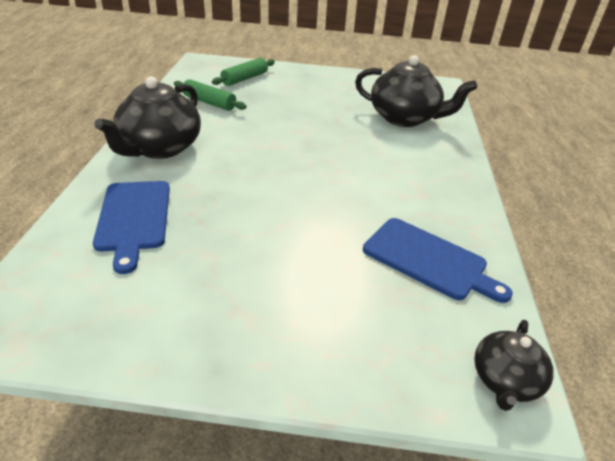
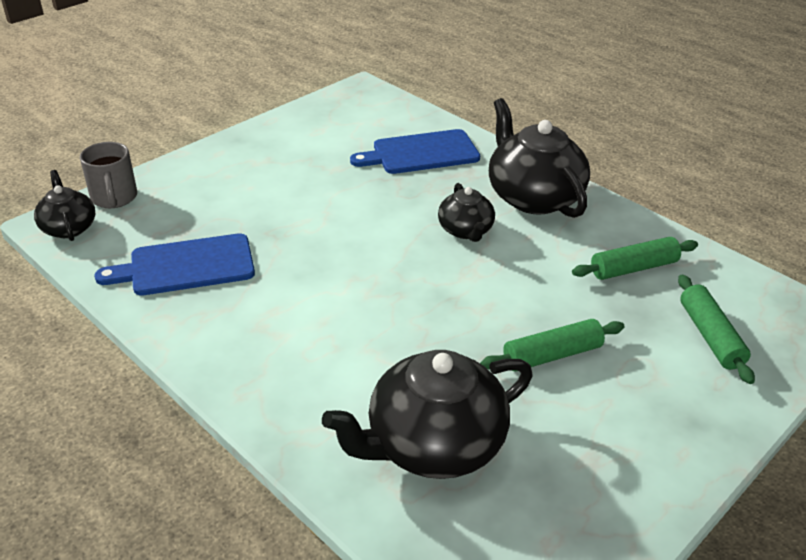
camera: 130 degrees right, 0 degrees up
blue cutting board [93,181,170,274] -> blue cutting board turned 45 degrees counterclockwise [350,129,480,174]
none -> grey mug [80,142,137,208]
none -> black teapot [438,183,495,242]
none -> green rolling pin [480,319,625,372]

